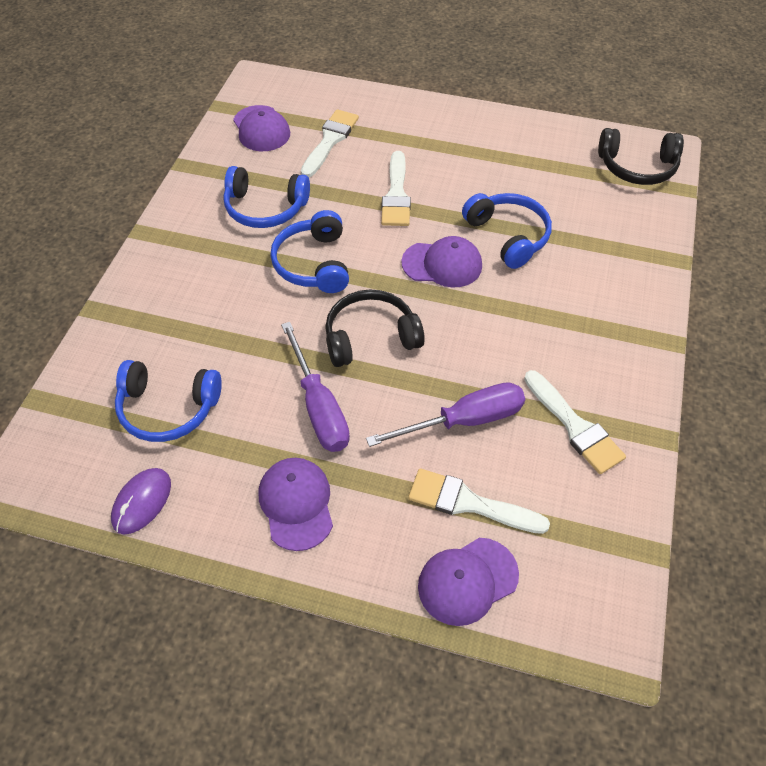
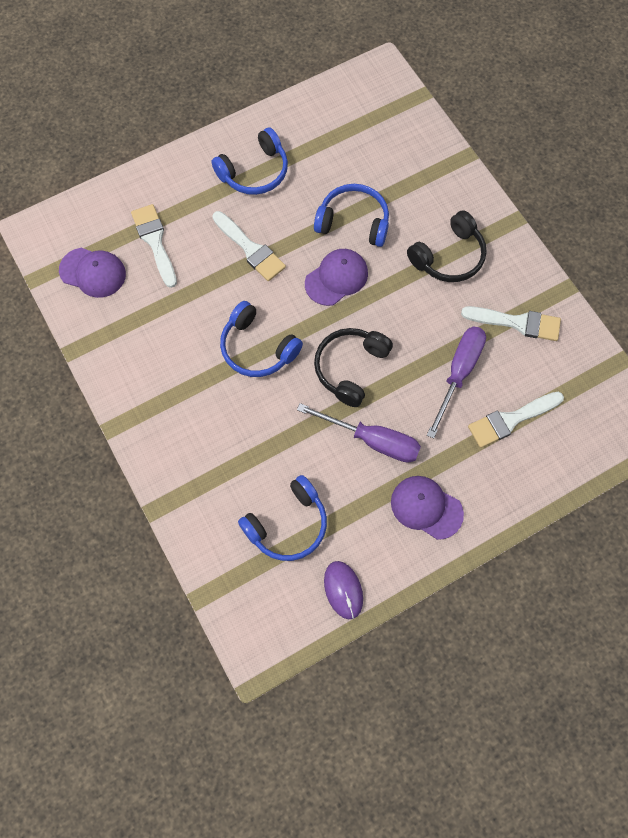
camera: 45 degrees left, 15 degrees up
blue headphones [223,166,310,228] -> blue headphones moved to [211,127,288,195]
purple cap [418,538,519,626] -> none
black headphones [598,128,684,185] -> black headphones moved to [407,210,487,282]

